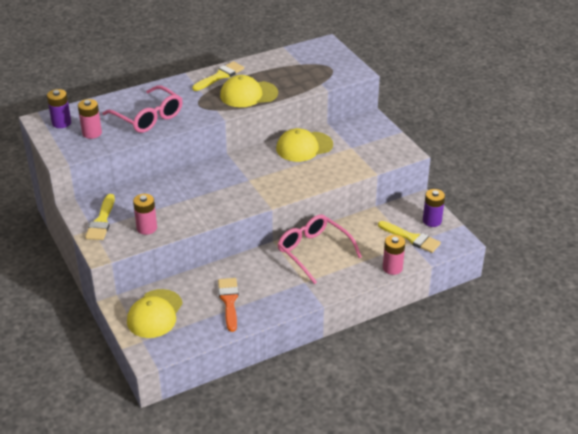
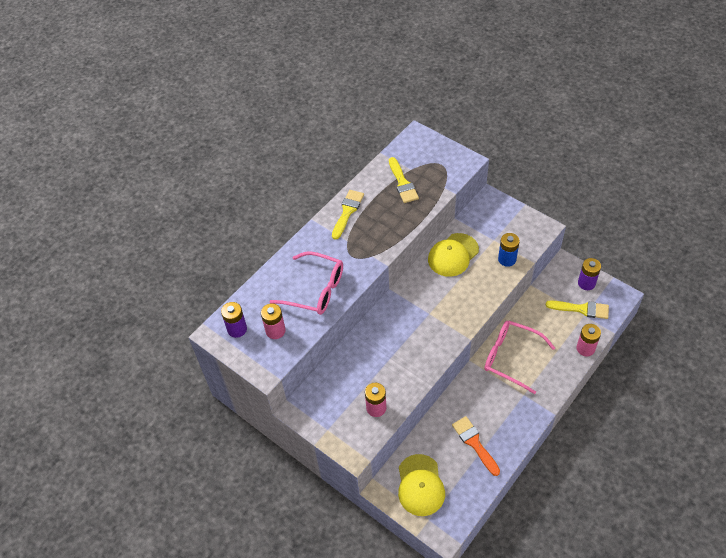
camera: 20 degrees left, 15 degrees up
yellow brush [85,194,115,240] -> yellow brush moved to [389,157,419,203]
yellow cap [220,75,278,107] -> none
none -> blue battery [498,233,520,267]

